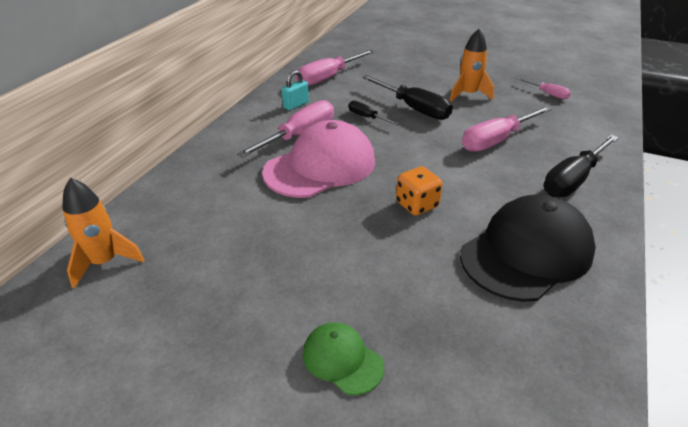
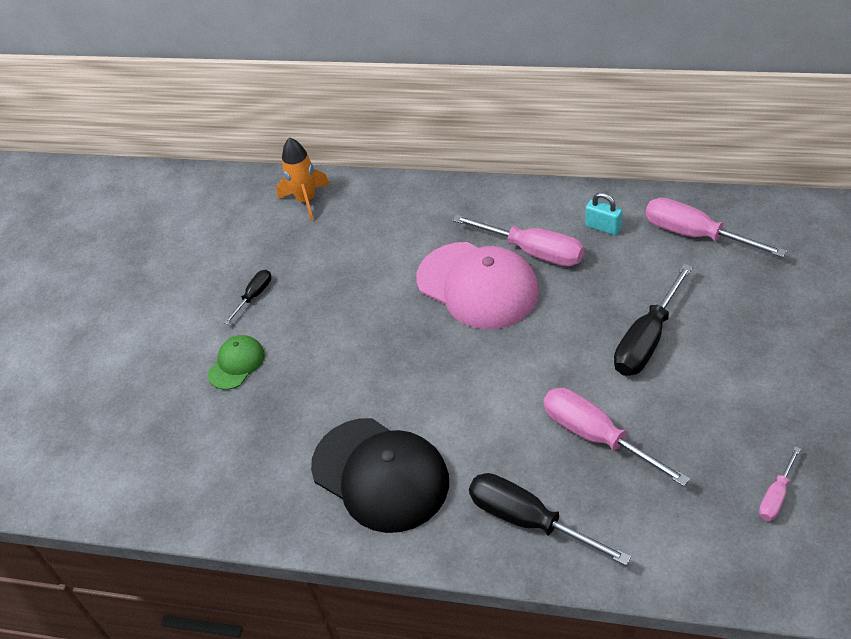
camera: 85 degrees right, 10 degrees up
black screwdriver [349,101,399,125] -> black screwdriver moved to [224,270,271,325]
orange dice [396,166,443,216] -> none
orange rocket [450,29,494,102] -> none

